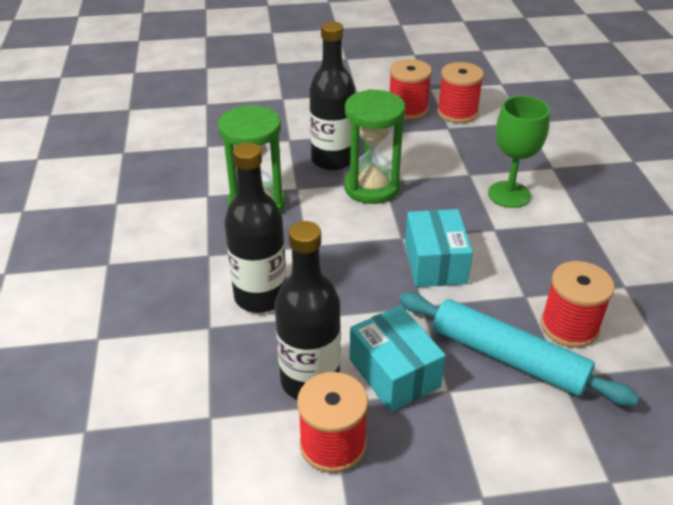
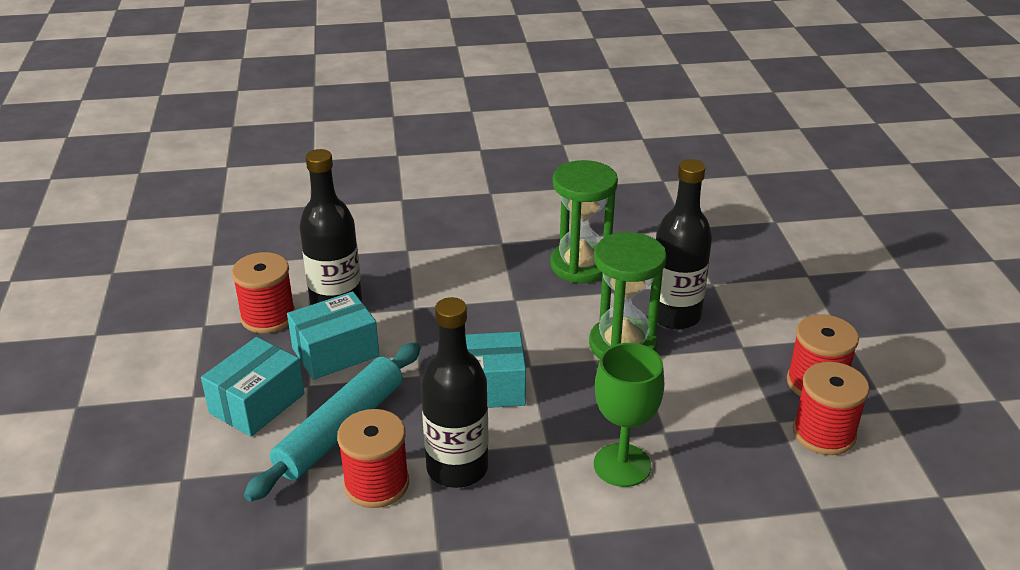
camera: 90 degrees right, 5 degrees down
black bottle [224,142,286,313] -> black bottle moved to [421,297,489,488]
none -> turquoise box [201,337,304,437]

